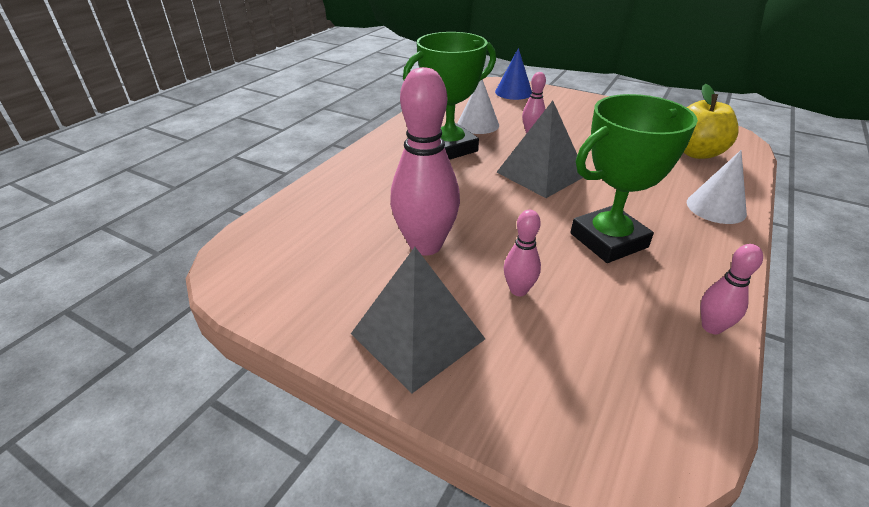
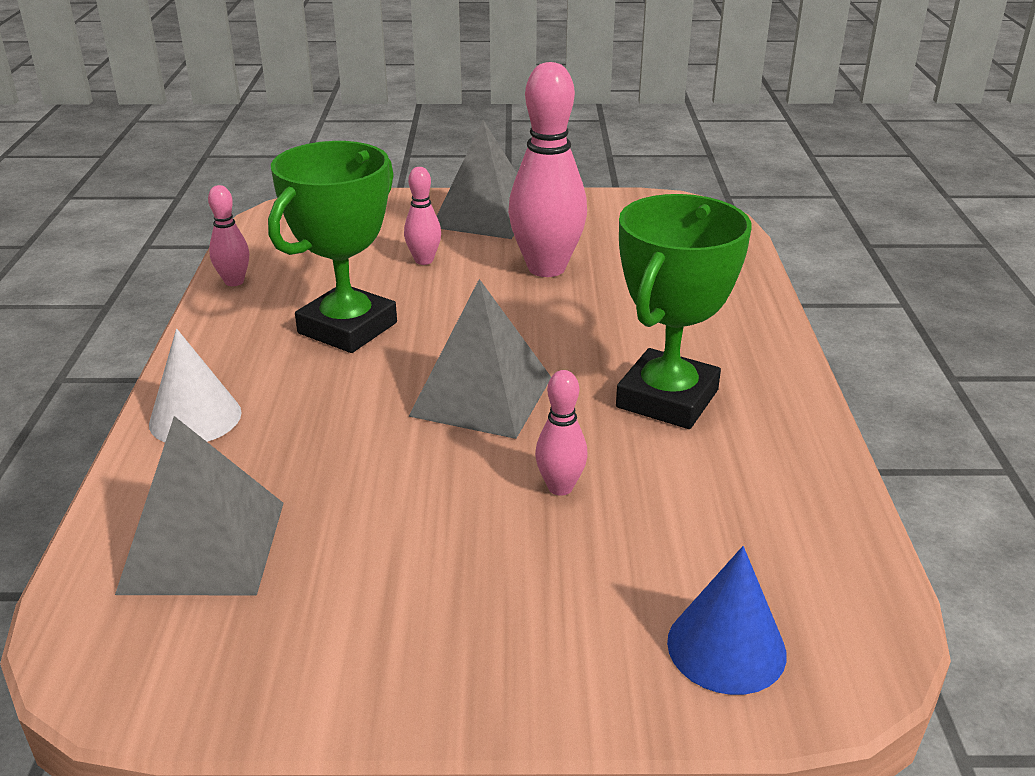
camera: 150 degrees right, 5 degrees down
white cone [457,79,499,134] -> none
yellow apple [683,84,739,159] -> grey pyramid [115,416,284,596]

